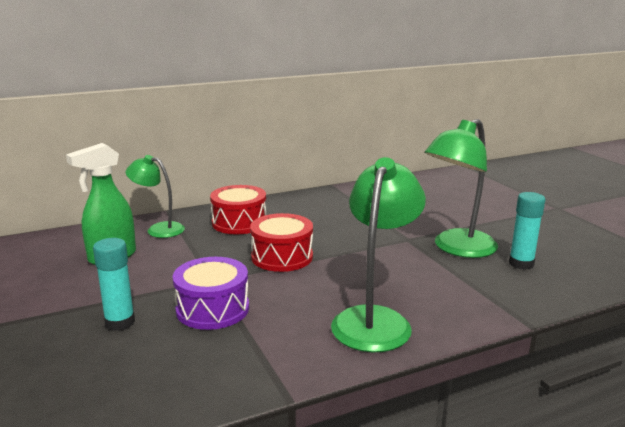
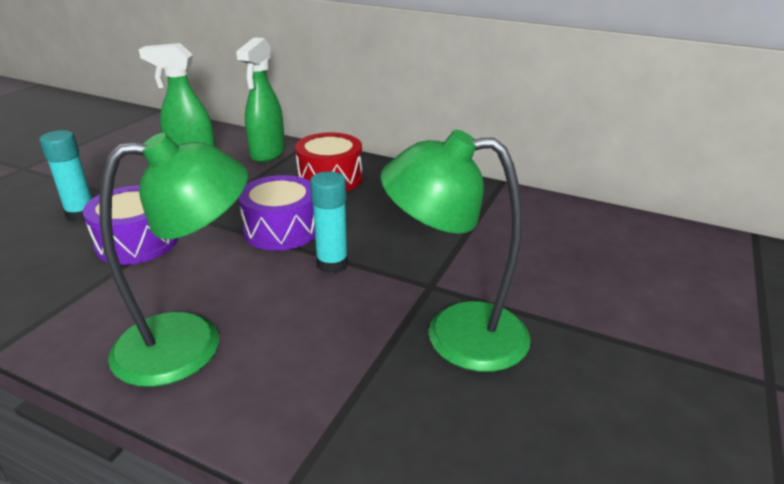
camera: 50 degrees right, 10 degrees up
green lamp [126,155,185,238] -> green spray bottle [236,37,285,163]
red drum [250,213,313,272] -> purple drum [238,175,315,250]
turquoise glue stick [509,192,545,270] -> turquoise glue stick moved to [310,171,348,273]

